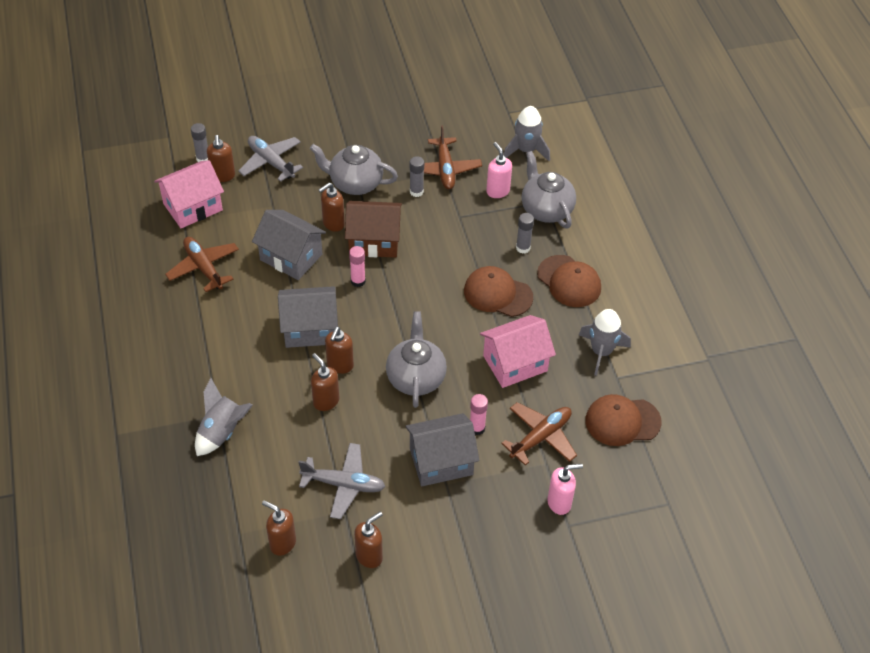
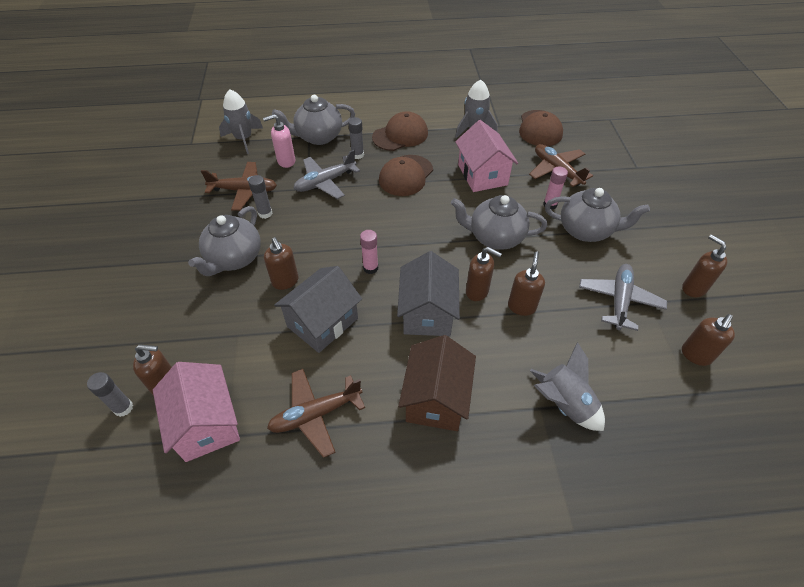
camera: 80 degrees left, 0 degrees up
grey plane [238,136,303,182] -> grey plane moved to [294,150,360,199]
brown soap dispenser [311,353,339,411] -> brown soap dispenser turned 135 degrees clockwise [508,251,545,316]
brown house [345,201,402,258] -> brown house moved to [398,335,476,431]
grey house [405,413,480,486] -> grey teapot [545,188,650,242]
pink soap dispenser [548,464,583,515] -> none

